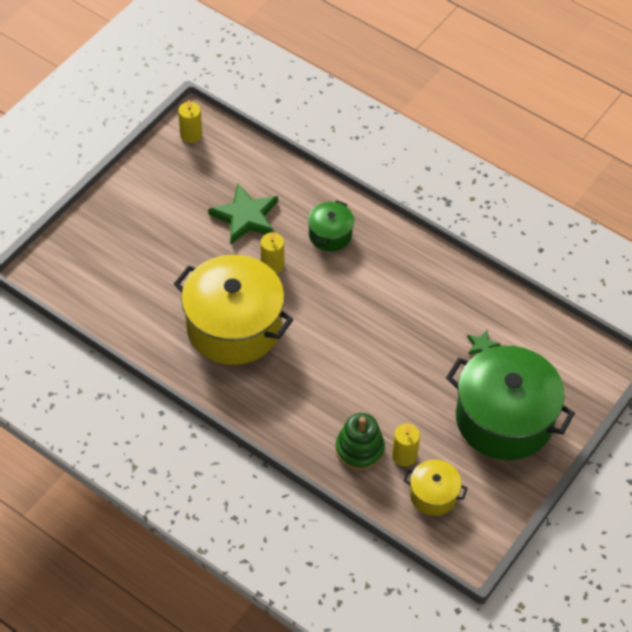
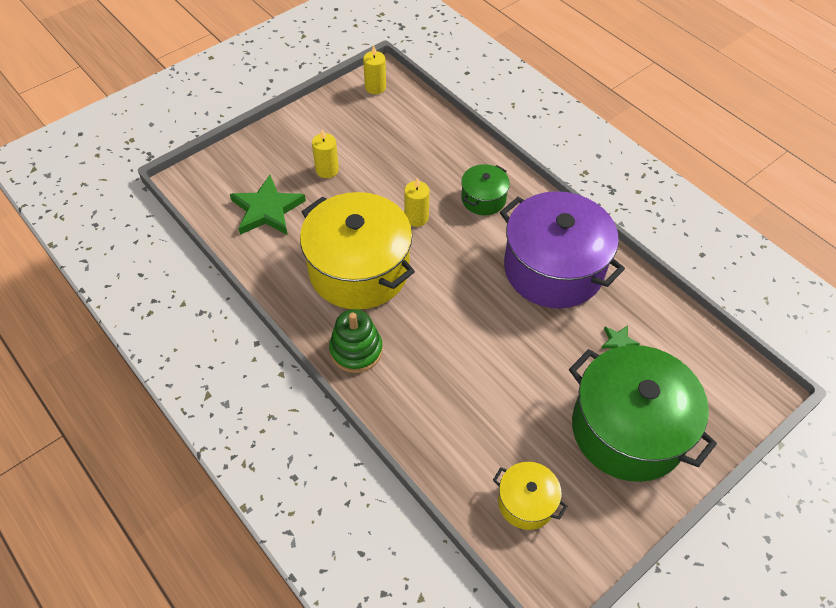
camera: 15 degrees right, 0 degrees up
green star [208,183,278,244] -> green star moved to [230,175,306,235]
green stacking toy [335,413,385,471] -> green stacking toy moved to [329,309,383,373]
yellow candle [392,424,420,466] -> yellow candle moved to [312,129,339,178]
none -> purple pot [500,191,625,308]

